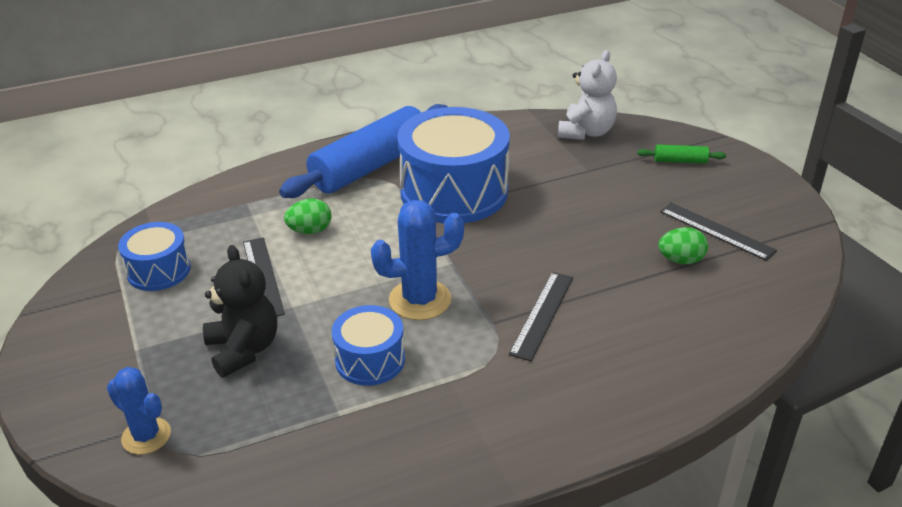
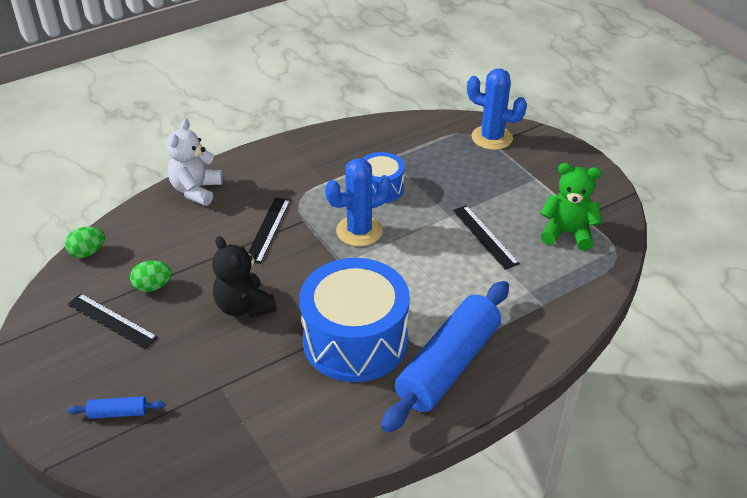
camera: 170 degrees right, 5 degrees up
blue cactus [107,367,171,455] -> blue cactus [467,69,527,150], size x1.51
blue drum [118,222,191,291] -> green teddy bear [540,163,602,250]
black teddy bear [203,245,277,378] -> black teddy bear moved to [212,236,277,318]
green egg [284,198,332,234] -> green egg moved to [65,227,105,258]
white teddy bear [558,50,617,140] -> white teddy bear moved to [166,119,223,206]
green rolling pin [637,144,726,164] -> blue rolling pin [68,396,165,419]

